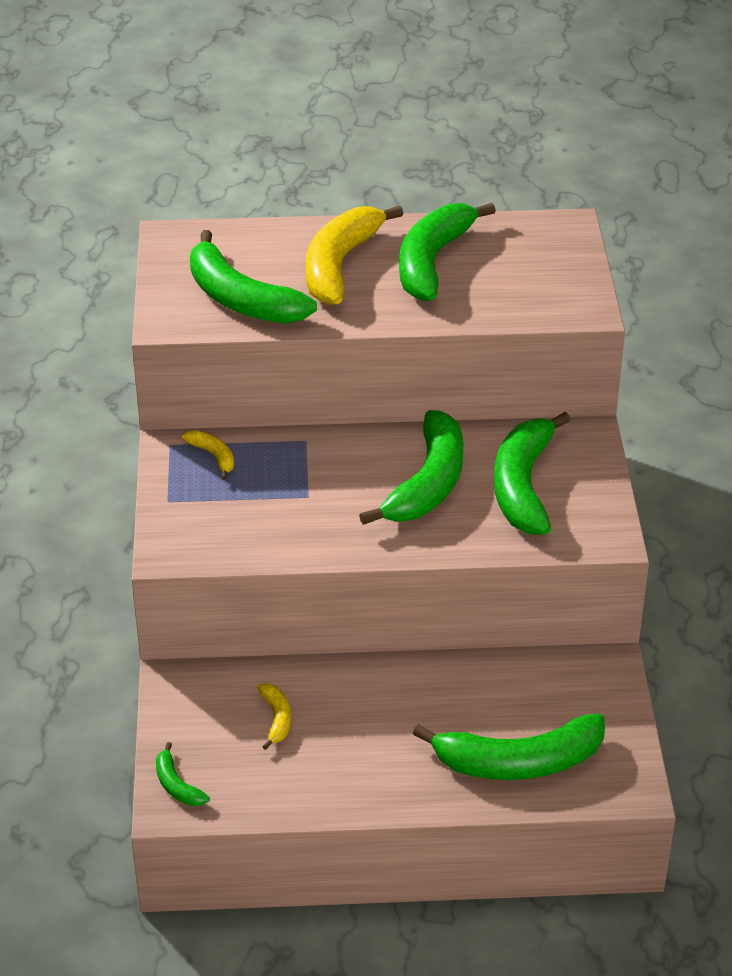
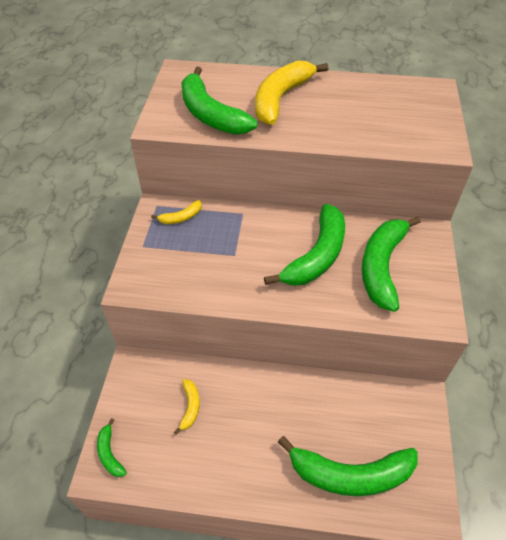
camera: 10 degrees right, 10 degrees up
yellow banana [182,430,234,480] -> yellow banana turned 90 degrees clockwise [151,200,202,224]
green banana [399,203,496,301] -> none

